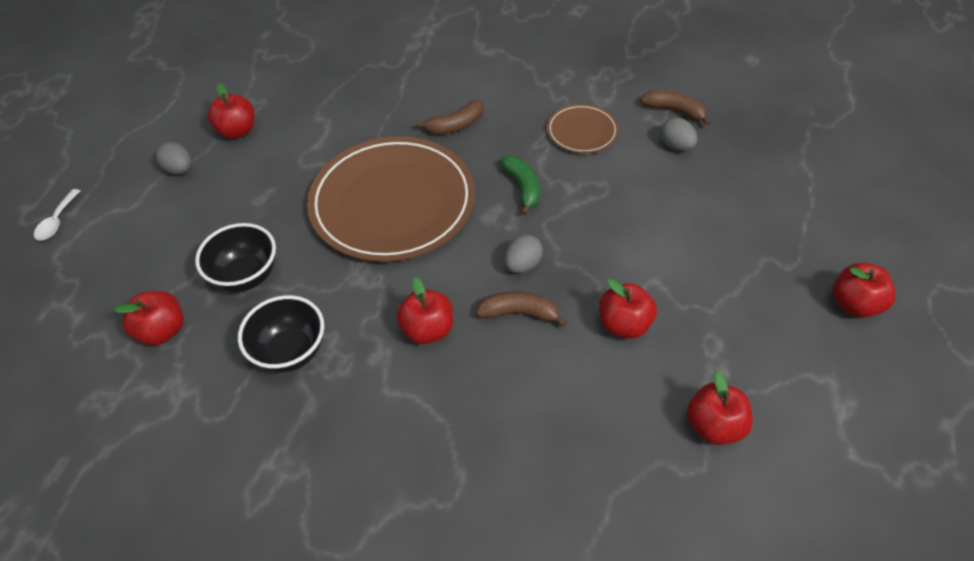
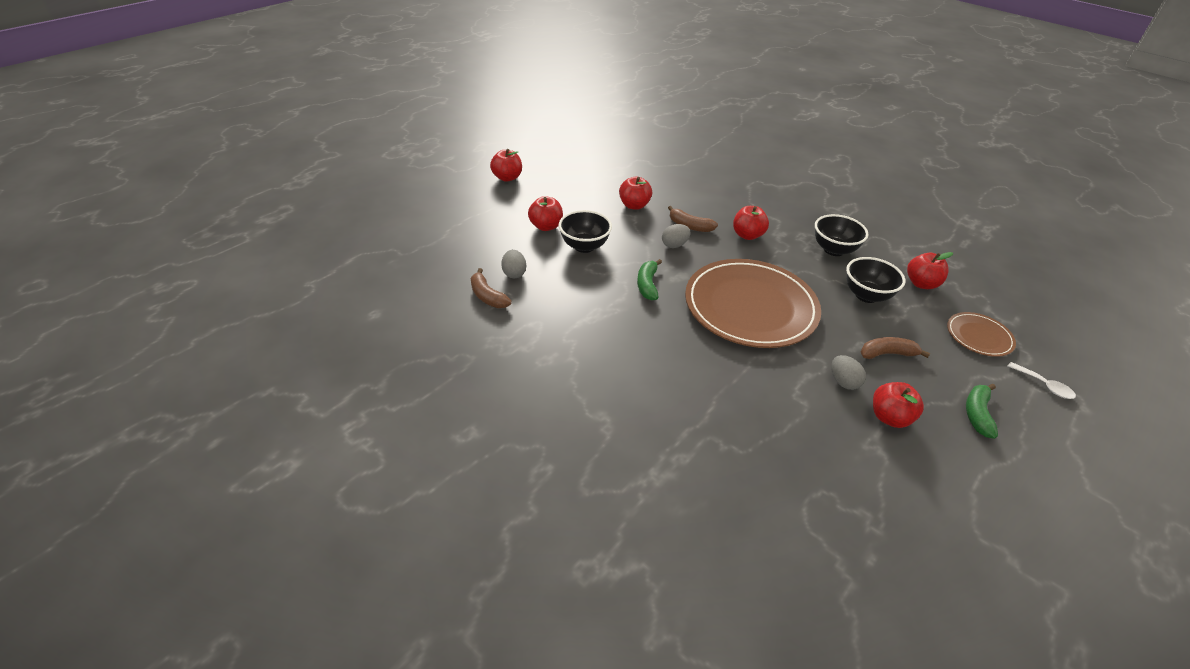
camera: 160 degrees left, 10 degrees down
white spoon [34,189,80,241] -> white spoon turned 105 degrees clockwise [1008,362,1076,399]
grey egg [156,142,191,174] -> grey egg moved to [831,355,866,390]
brown banana [415,100,483,135] -> brown banana moved to [860,337,930,359]
brown plate [547,104,619,154] -> brown plate moved to [947,312,1016,357]
red apple [687,371,753,445] -> red apple moved to [528,196,563,231]
none -> black bowl [559,210,612,253]
none -> green banana [966,384,998,439]

